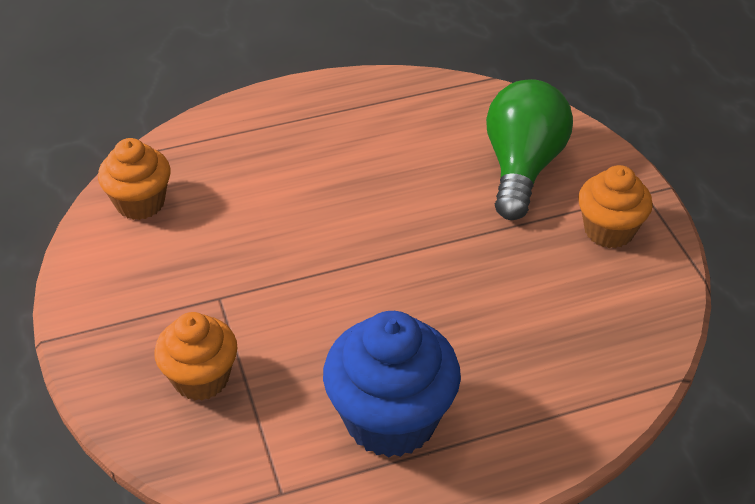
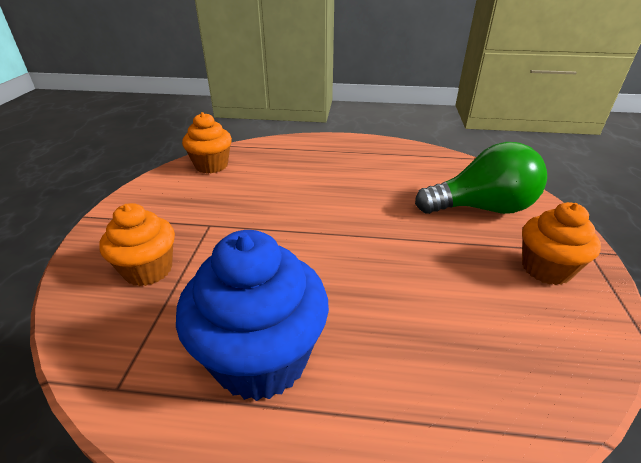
camera: 25 degrees right, 10 degrees down
green light bulb [486,79,573,220] -> green light bulb turned 45 degrees clockwise [415,142,547,214]

